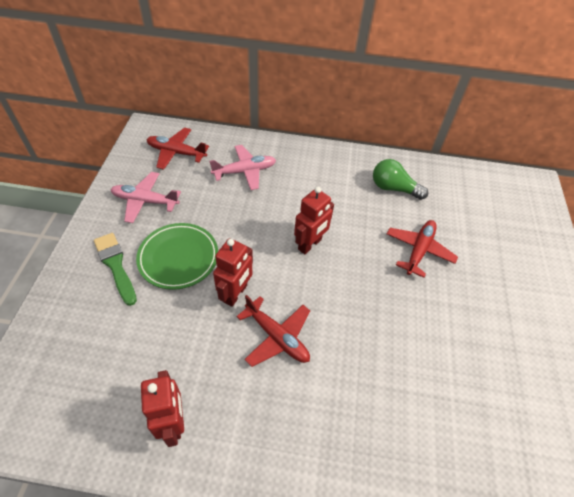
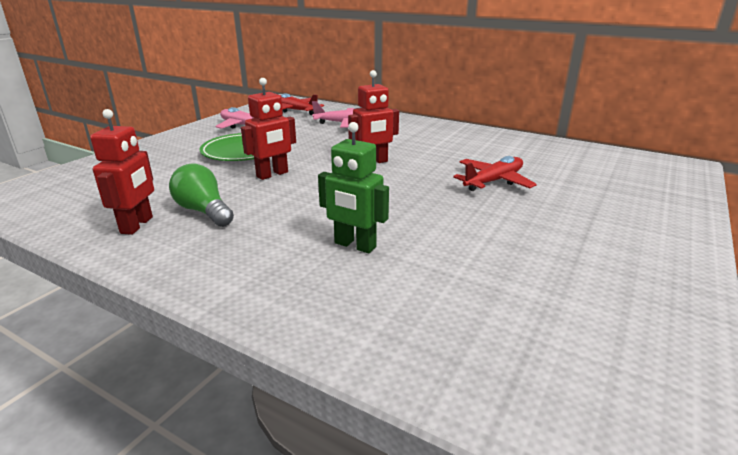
camera: 25 degrees right, 25 degrees down
green brush [94,233,137,306] -> none
red plane [236,295,310,367] -> none
green light bulb [373,159,428,200] -> green light bulb moved to [169,163,234,227]
none -> green robot [318,122,389,253]

